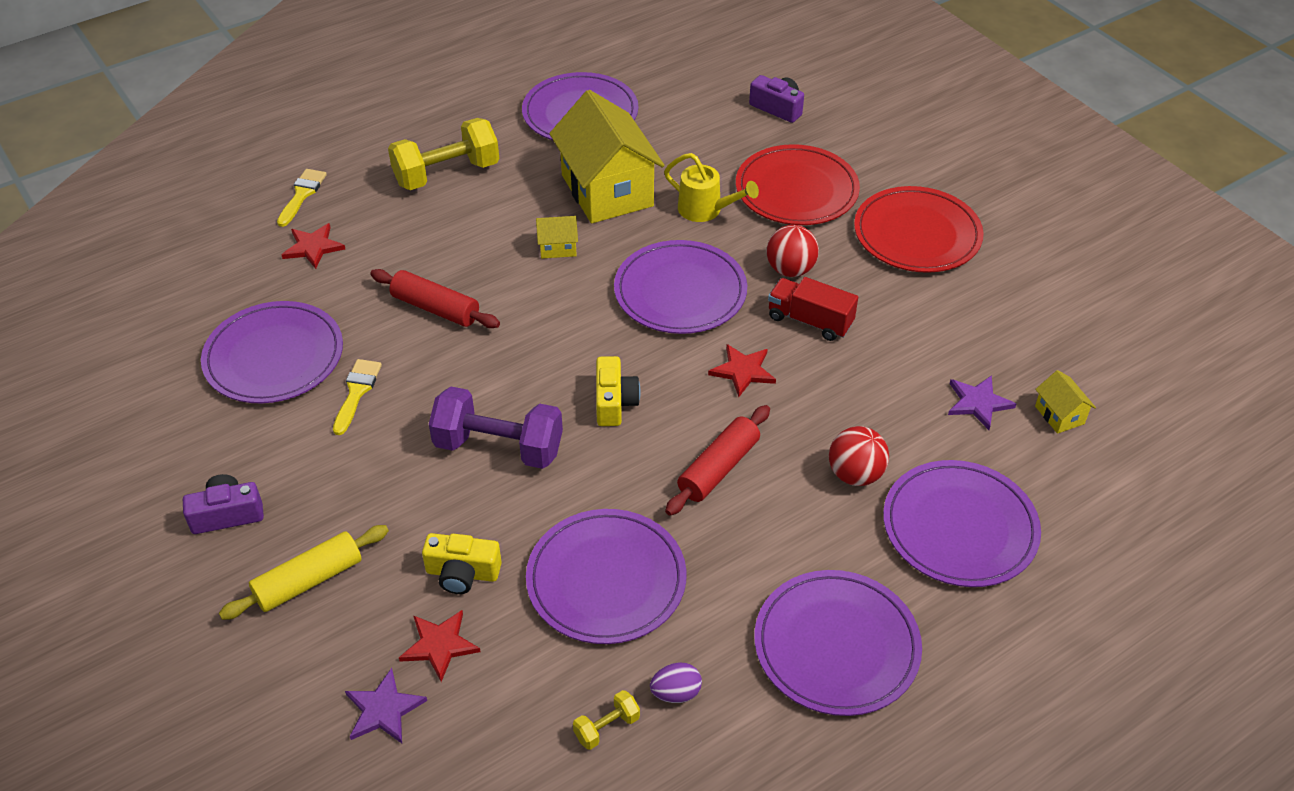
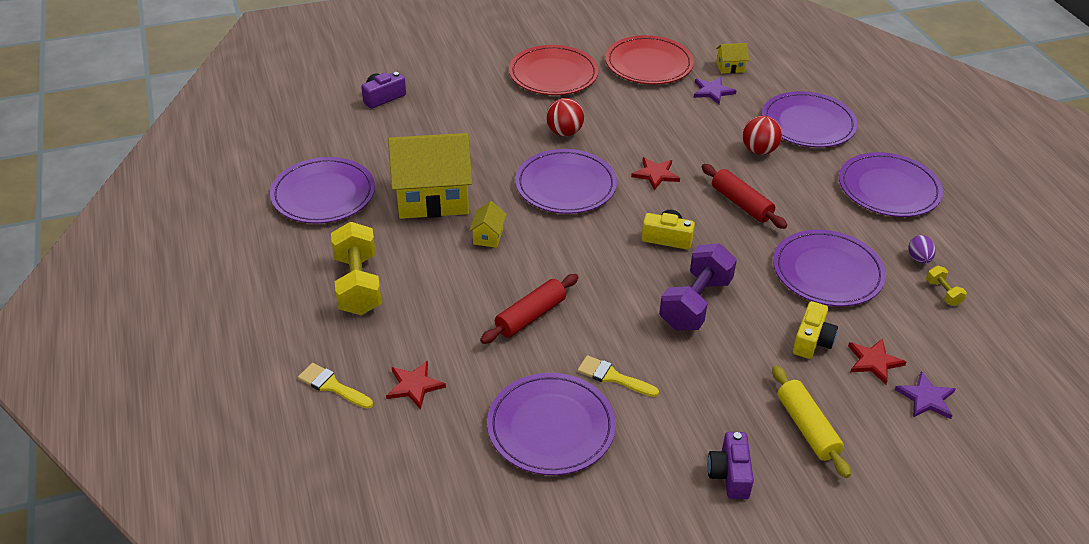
camera: 75 degrees left, 5 degrees down
yellow watering can [664,153,759,222] -> none
red plate [736,144,860,225] -> red plate moved to [605,35,694,84]
red truck [768,277,858,341] -> none

